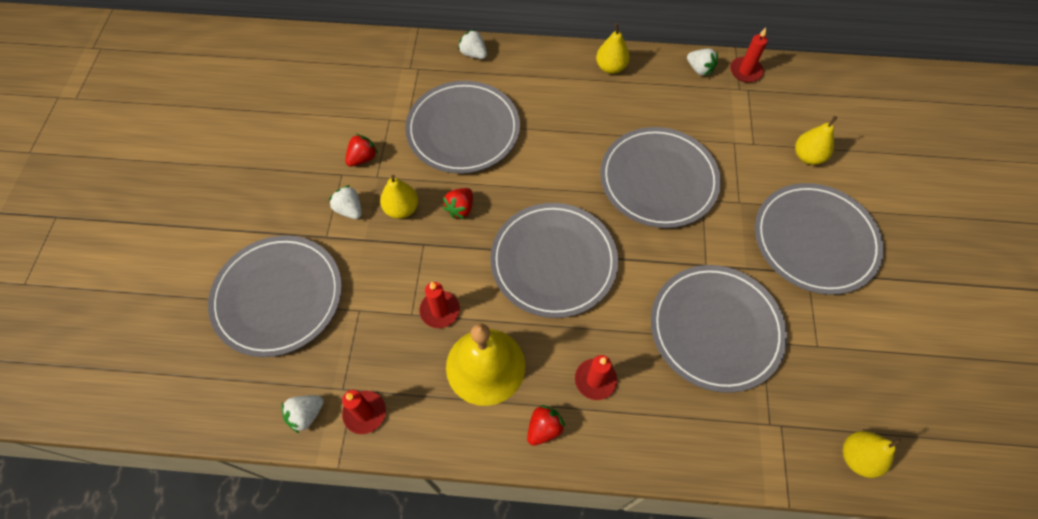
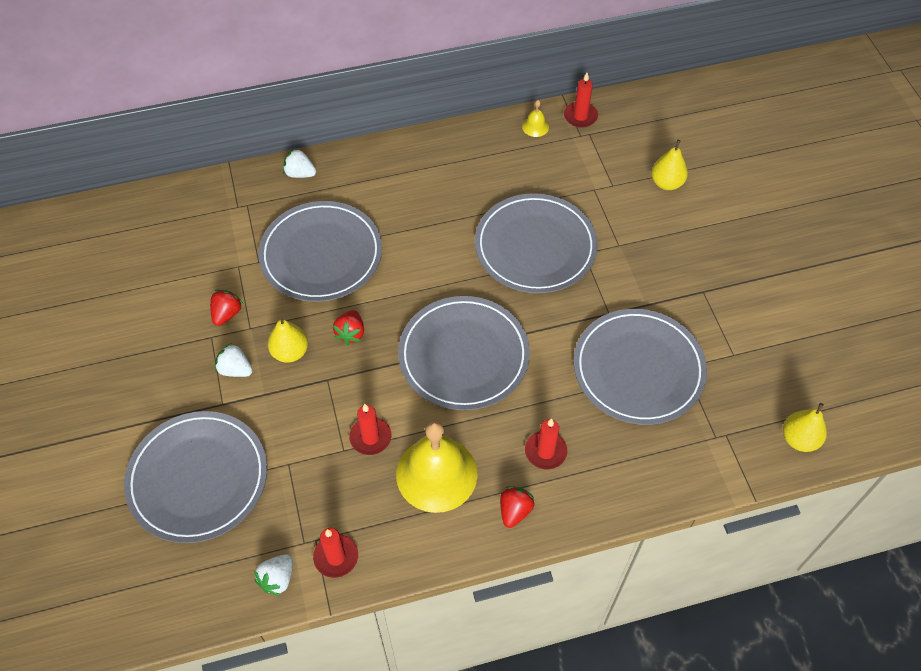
camera: 20 degrees left, 5 degrees down
yellow pear [596,23,630,74] -> none
white strawberry [687,49,718,76] -> yellow bell [522,100,549,137]
grey plate [755,183,884,295] -> none

